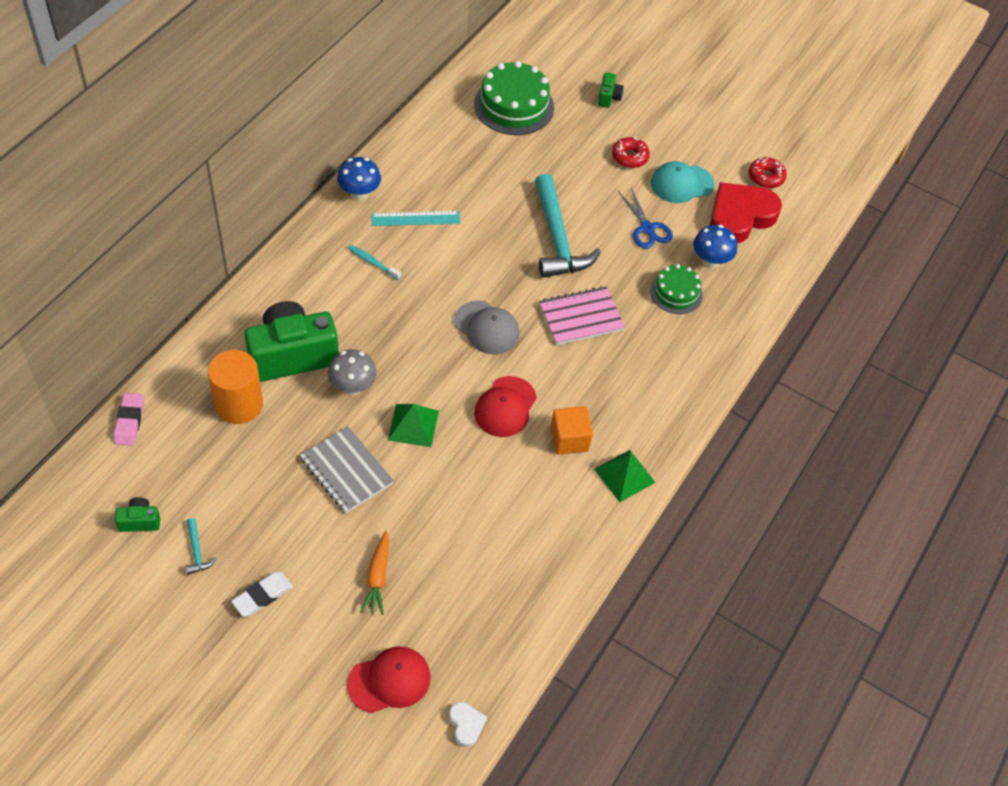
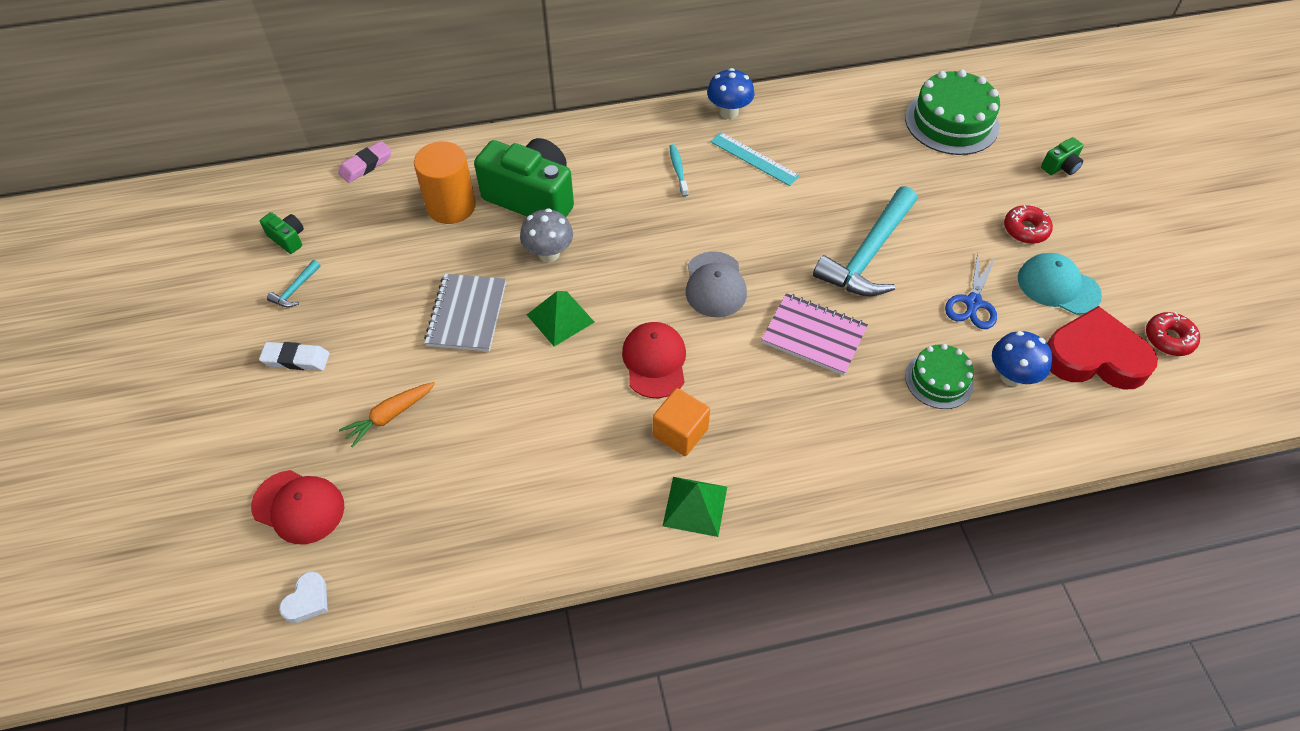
camera: 50 degrees right, 0 degrees up
red cap [474,376,537,437] -> red cap turned 105 degrees clockwise [622,322,686,398]

